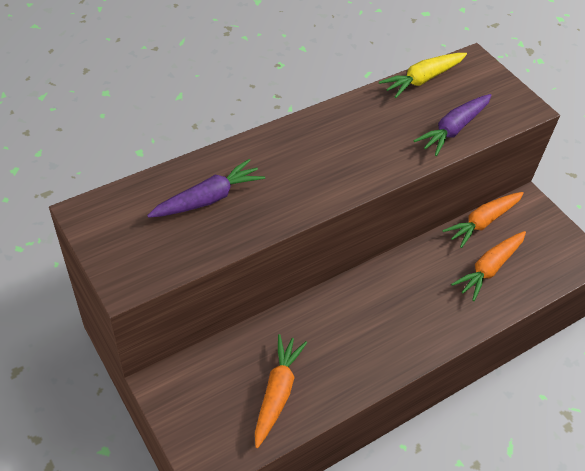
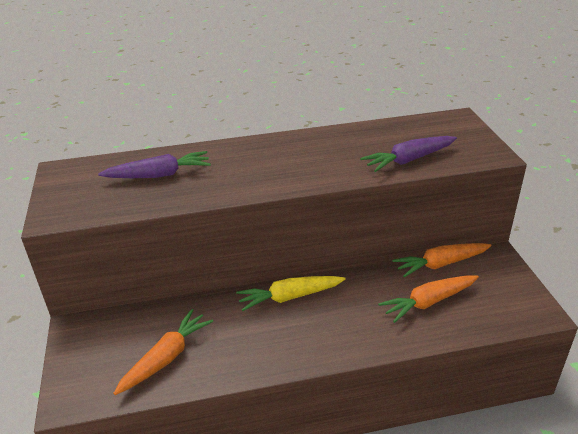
camera: 25 degrees right, 15 degrees down
yellow carrot [379,53,467,98] -> yellow carrot moved to [236,276,346,311]

